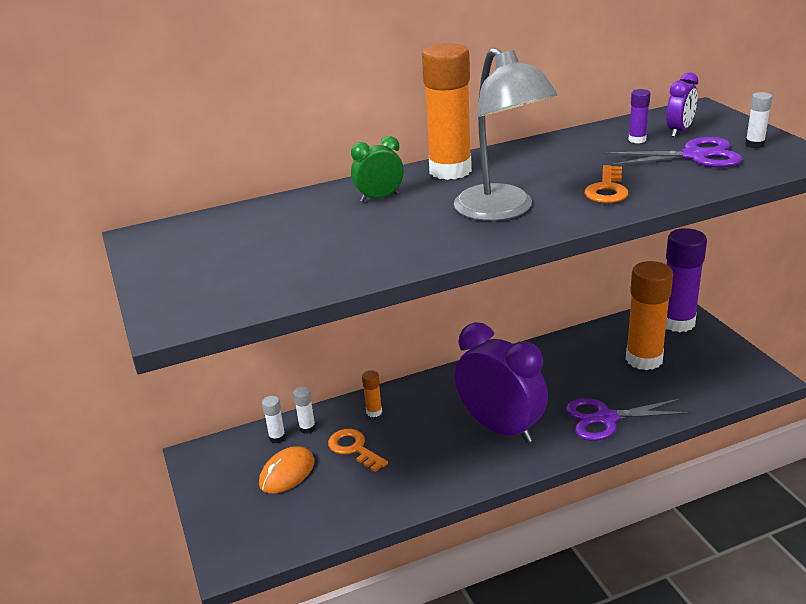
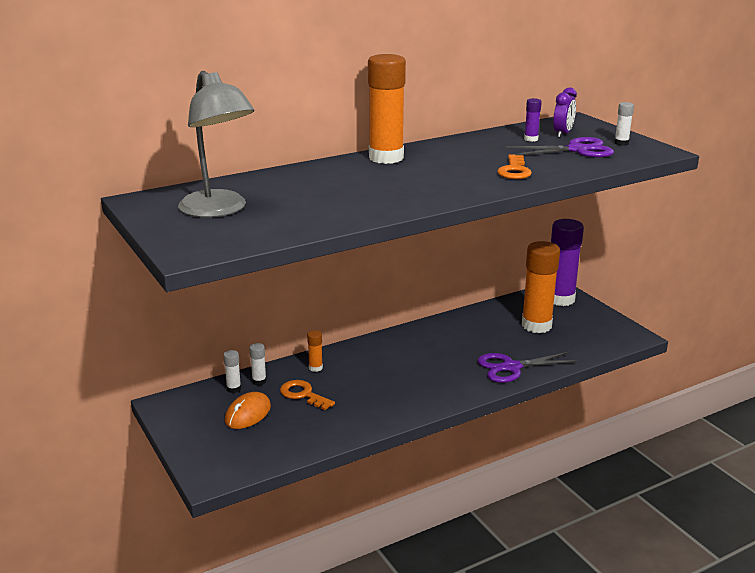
camera: 10 degrees left, 5 degrees down
green clock [351,136,404,202] -> none
grey lamp [454,48,557,221] -> grey lamp moved to [178,71,255,218]
purple clock [455,322,548,443] -> none

